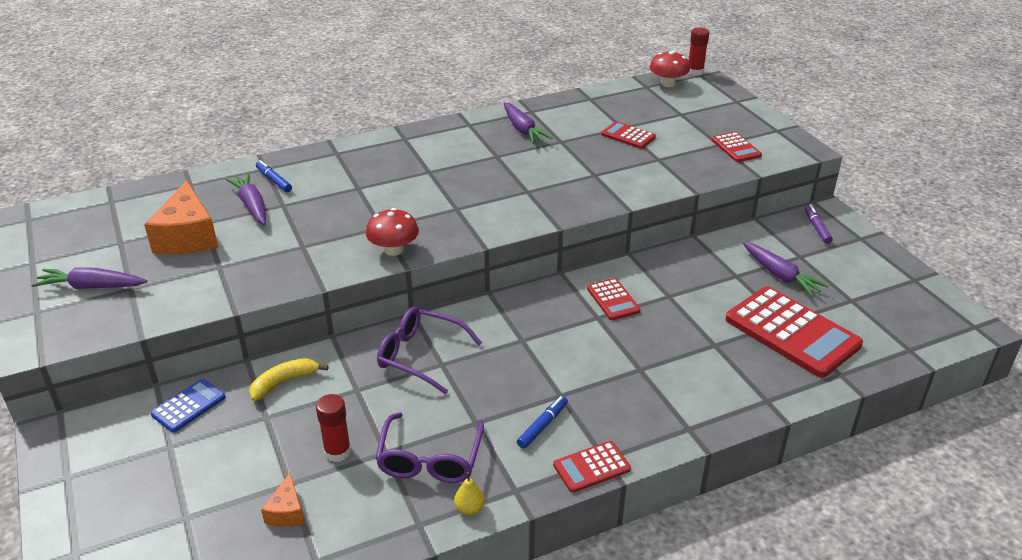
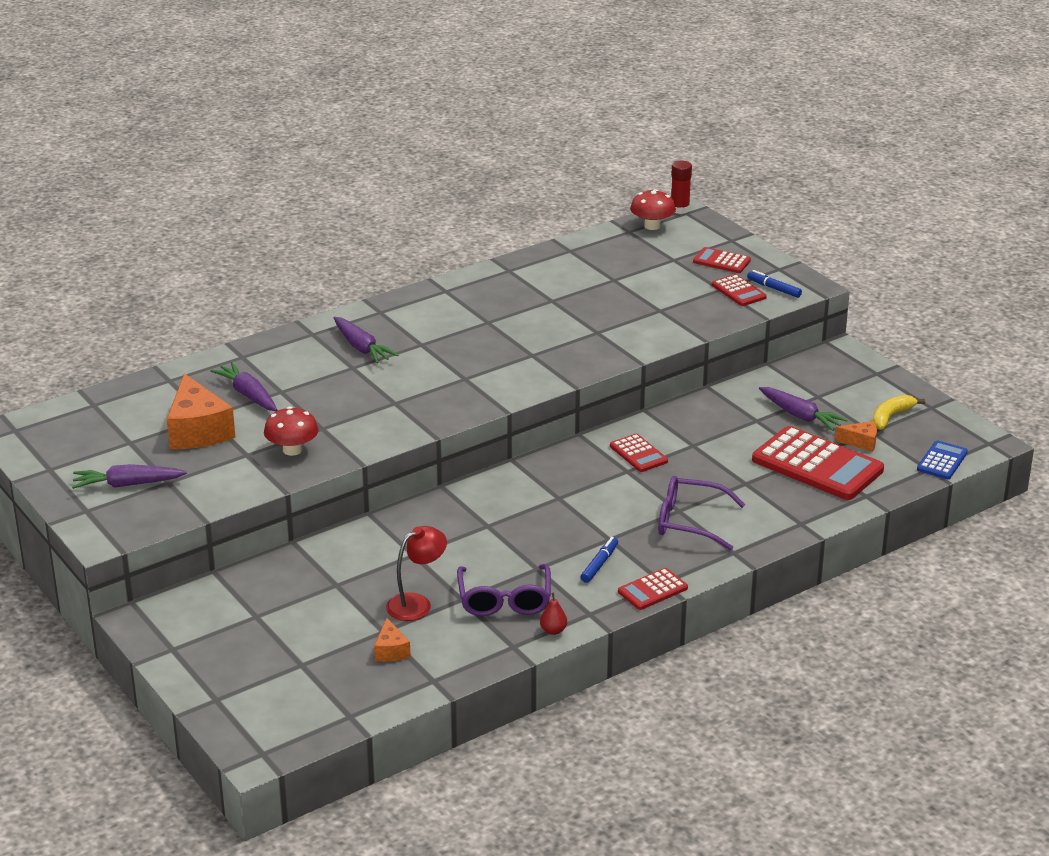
camera: 10 degrees left, 5 degrees down
blue calculator [150,379,225,433] -> blue calculator moved to [917,440,968,479]
yellow banana [249,358,329,401] -> yellow banana moved to [873,395,925,430]
blue marker [256,160,292,192] -> blue marker moved to [747,270,802,298]
red glue stick [316,394,351,462] -> red lamp [386,526,447,621]
red mushroom [366,208,419,256] -> red mushroom moved to [264,406,319,456]
purple glasses [377,307,482,394] -> purple glasses moved to [658,476,745,551]
yellow pear [454,472,485,515] -> red pear [540,593,567,635]
purple carrot [503,102,553,144] -> purple carrot moved to [334,317,398,363]
red calculator [601,121,656,149] -> red calculator moved to [693,247,751,273]
purple marker [804,204,833,244] -> none
none -> orange cheese [835,421,877,452]

